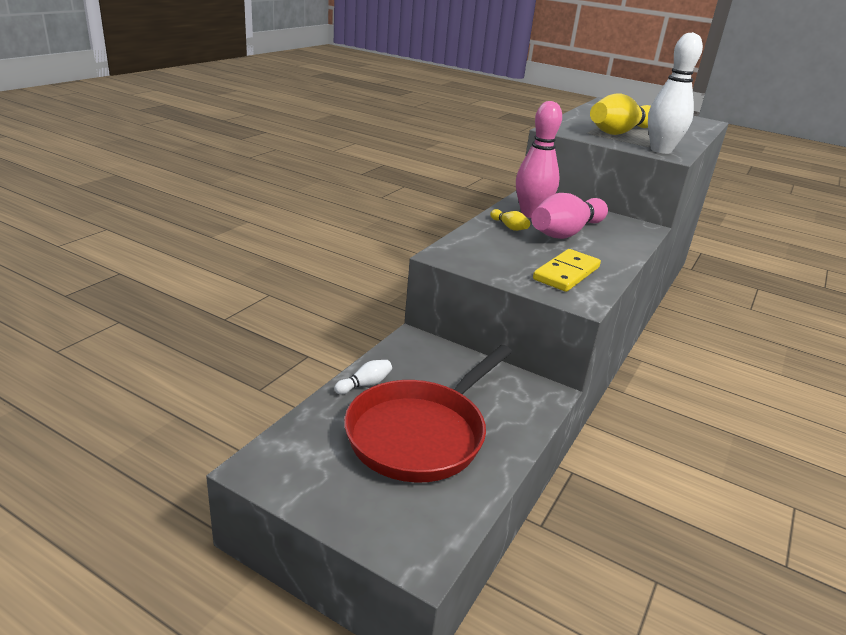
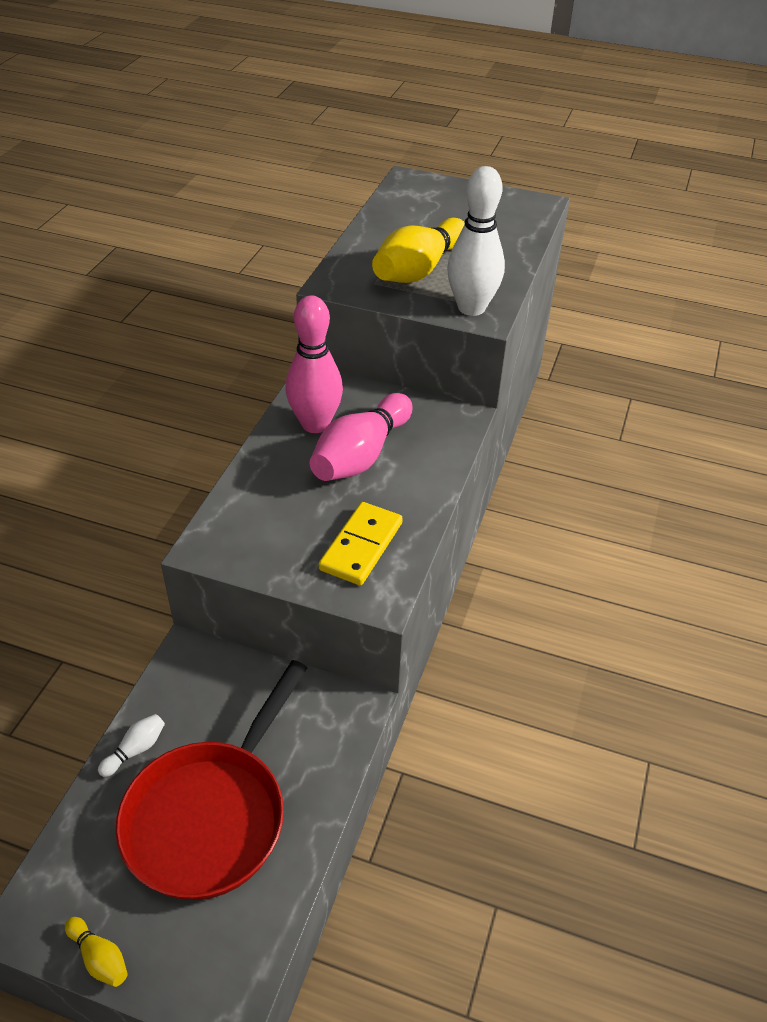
camera: 10 degrees left, 15 degrees up
yellow bowling pin [490,209,530,231] -> yellow bowling pin moved to [65,917,128,987]

